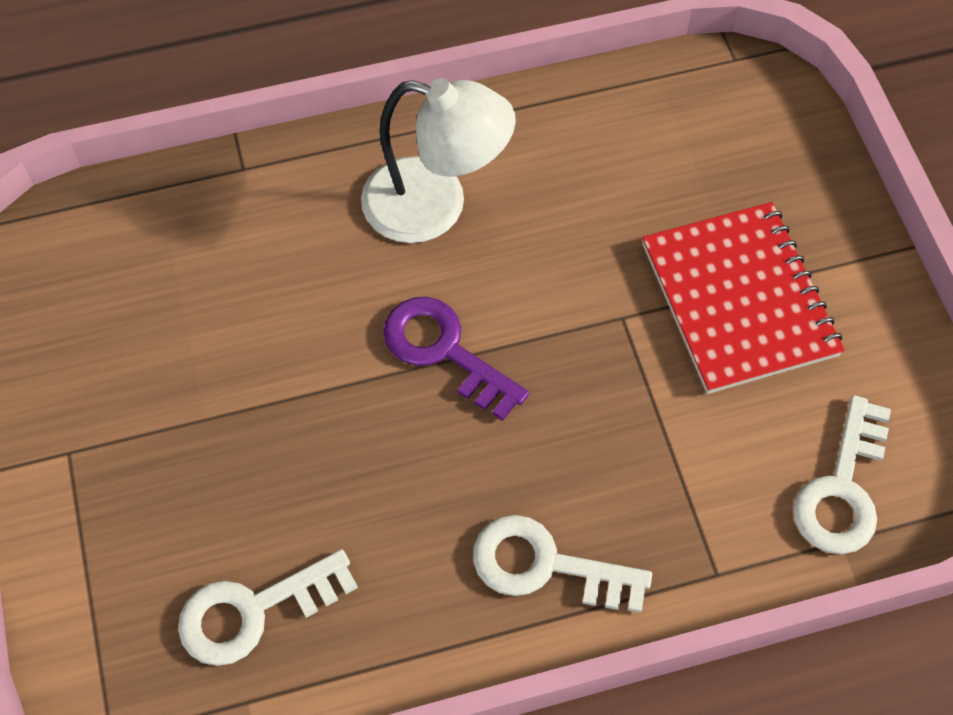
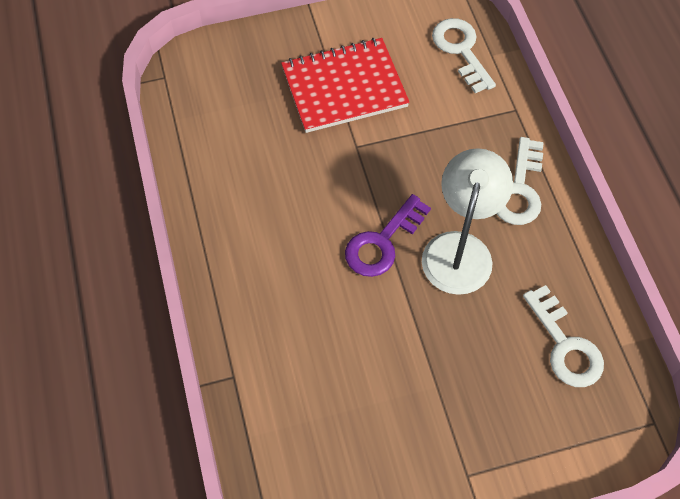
camera: 90 degrees left, 0 degrees up
white lamp [361,78,516,243] -> white lamp moved to [422,148,513,295]
white key [793,395,891,554] -> white key turned 135 degrees counterclockwise [432,18,496,93]

